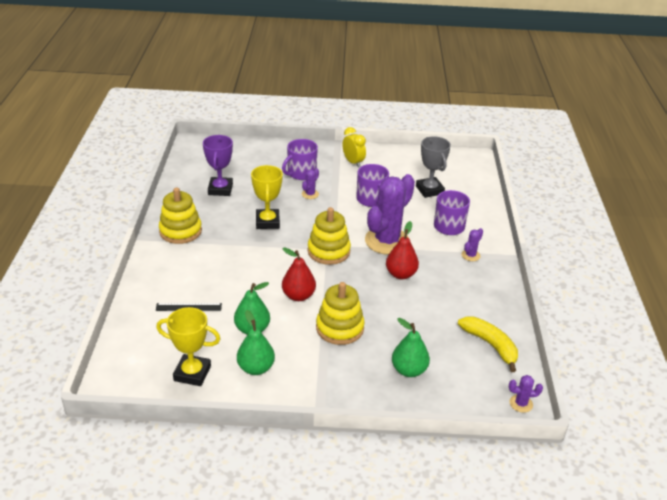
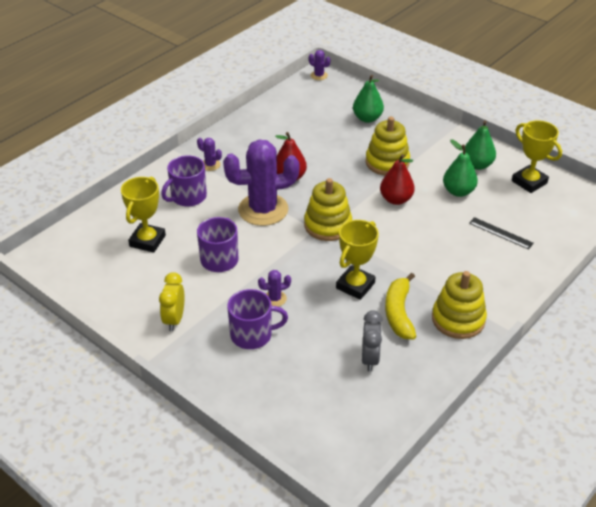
camera: 140 degrees left, 5 degrees up
purple trophy [203,135,233,196] -> grey clock [362,310,383,372]
grey trophy [416,136,451,198] -> yellow trophy [121,177,166,253]
yellow banana [458,317,518,372] -> yellow banana moved to [385,273,416,340]
purple cactus [462,228,483,261] -> purple cactus turned 45 degrees clockwise [197,138,222,171]

